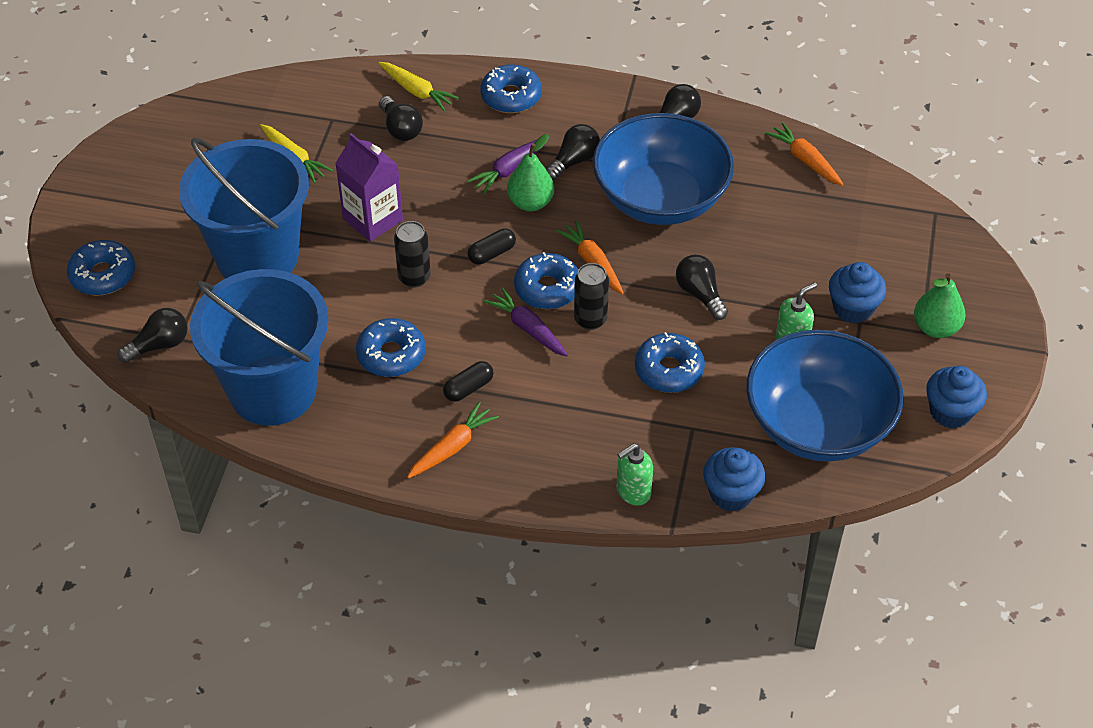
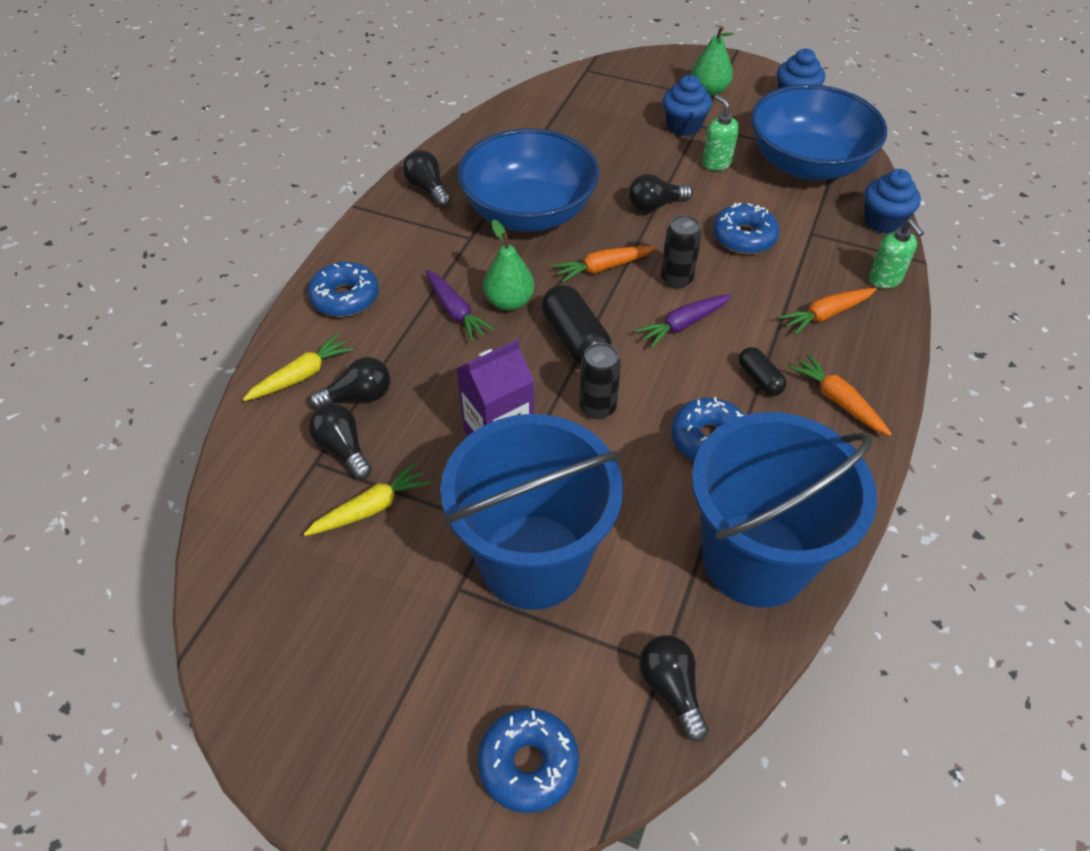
camera: 80 degrees left, 0 degrees up
black capsule [467,229,516,264] -> black capsule [542,285,612,365], size x1.74
blue donut [514,252,578,309] -> none
black light bulb [545,124,600,180] -> black light bulb moved to [309,404,372,479]
orange carrot [765,122,843,186] -> orange carrot moved to [779,288,876,335]

